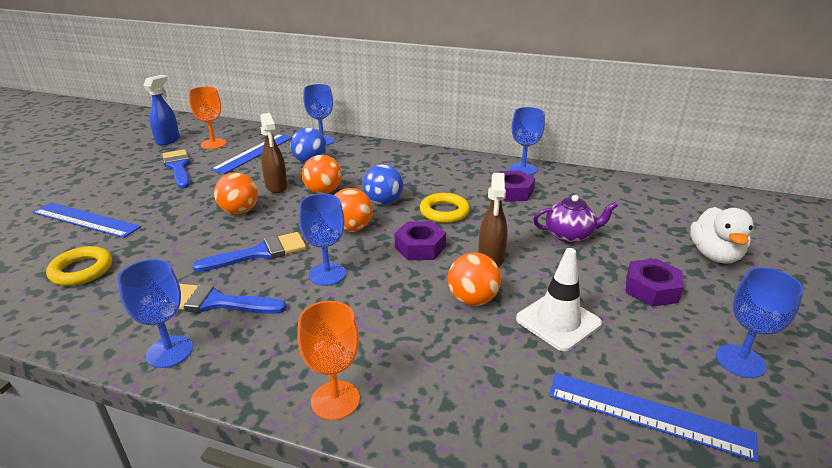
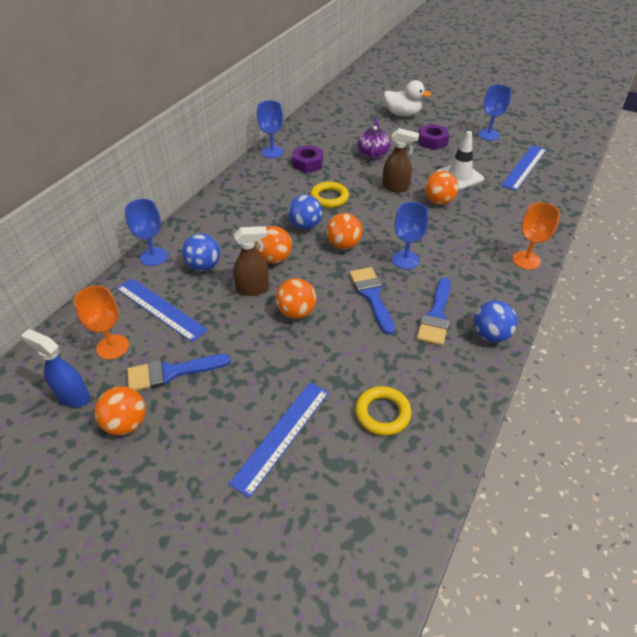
camera: 80 degrees left, 15 degrees up
blue goblet [117,259,193,368] -> blue ball [473,300,518,343]
purple nut [395,221,446,260] -> none
none -> orange ball [94,386,146,435]

